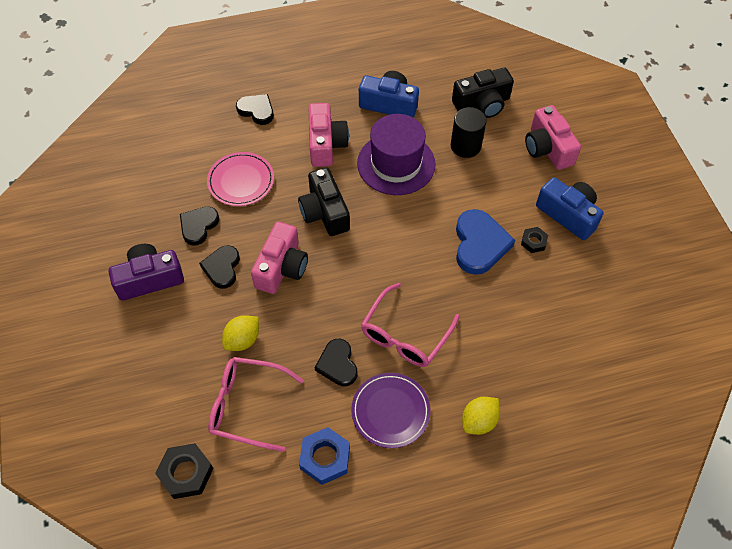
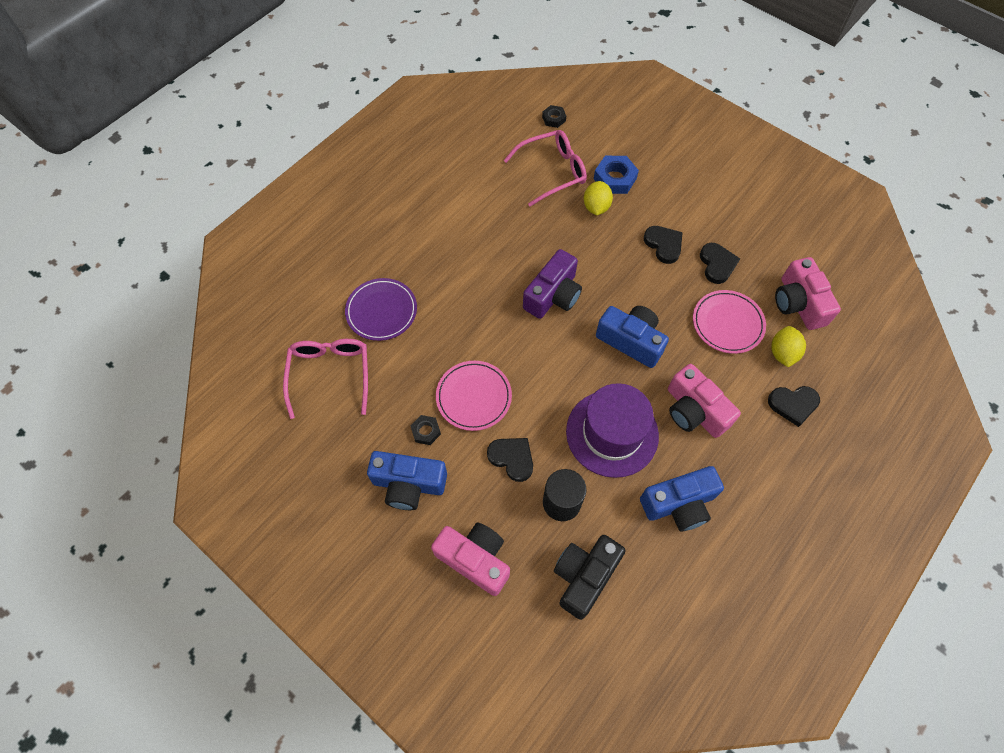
camera: 145 degrees right, 5 degrees up
purple camera [109,244,184,301] -> purple camera moved to [523,249,582,319]
black nut [155,443,214,499] -> black nut [542,105,566,128], size x0.59
pink camera [251,222,308,294] -> pink camera moved to [775,257,841,330]
black camera [298,168,350,236] -> blue camera [596,306,669,368]
blue nut [299,427,350,485] -> blue nut moved to [594,156,639,194]
black heart [315,339,358,386] -> black heart moved to [487,438,533,482]
purple plate [351,373,430,448] -> purple plate moved to [345,278,417,341]
pink glasses [361,283,460,367] -> pink glasses moved to [283,339,368,419]
blue heart [456,209,515,275] -> pink plate [436,361,512,431]
yellow lemon [462,397,500,435] -> yellow lemon moved to [771,326,806,367]

